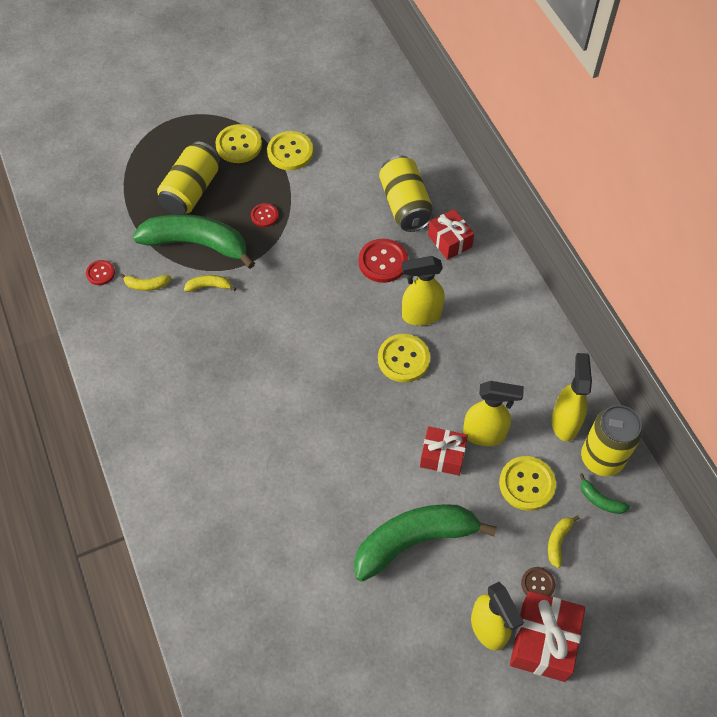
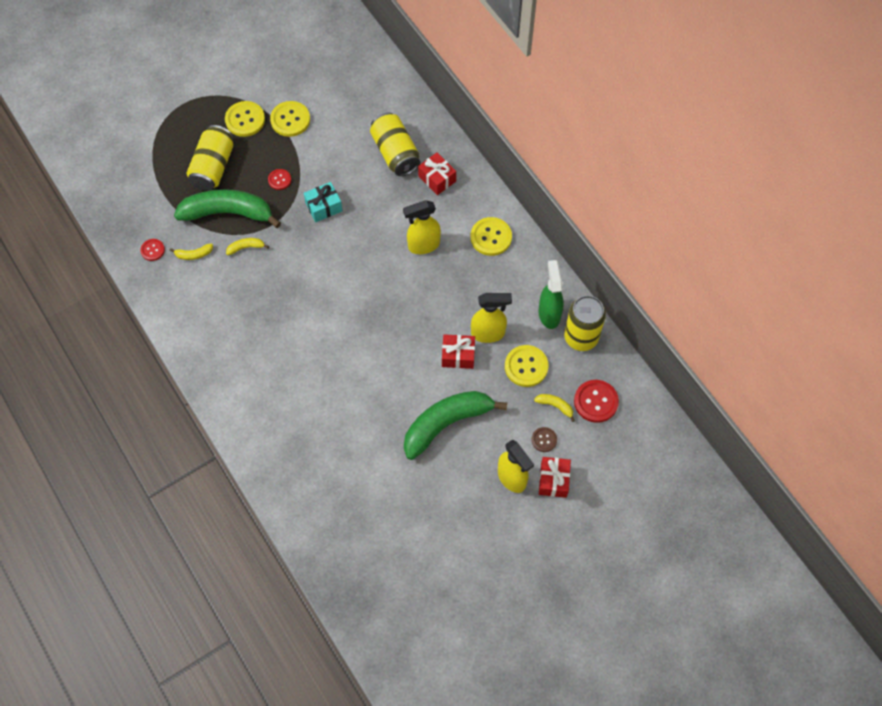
camera: 10 degrees left, 5 degrees up
red button [358,239,408,283] -> red button moved to [574,380,619,423]
yellow button [378,334,430,382] -> yellow button moved to [471,217,512,256]
red gift [510,591,585,682] -> red gift [539,457,571,498], size x0.67
yellow banana [548,515,580,568] -> yellow banana turned 105 degrees clockwise [534,394,575,422]
yellow spray bottle [552,353,592,442] -> green spray bottle [538,260,564,329]
green banana [579,473,630,514] -> none
none -> turquoise gift [304,182,342,222]

